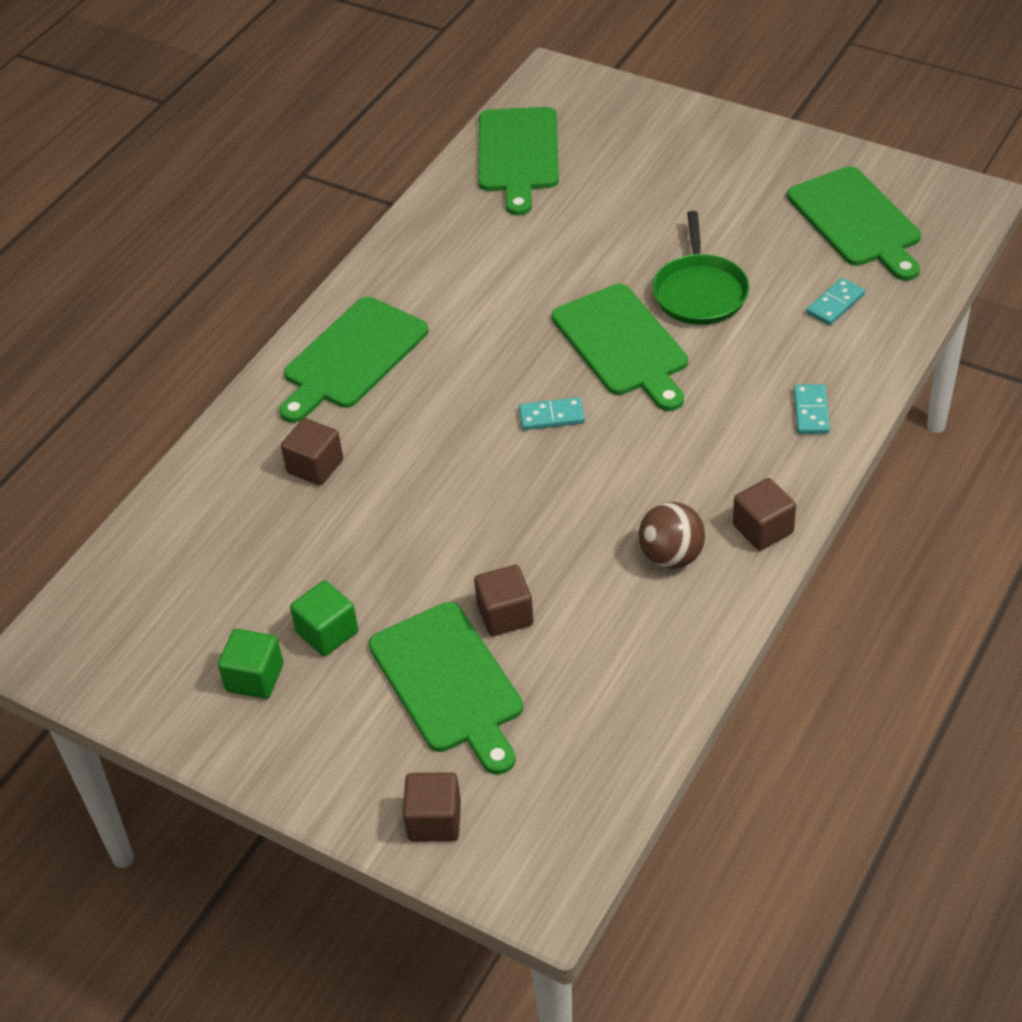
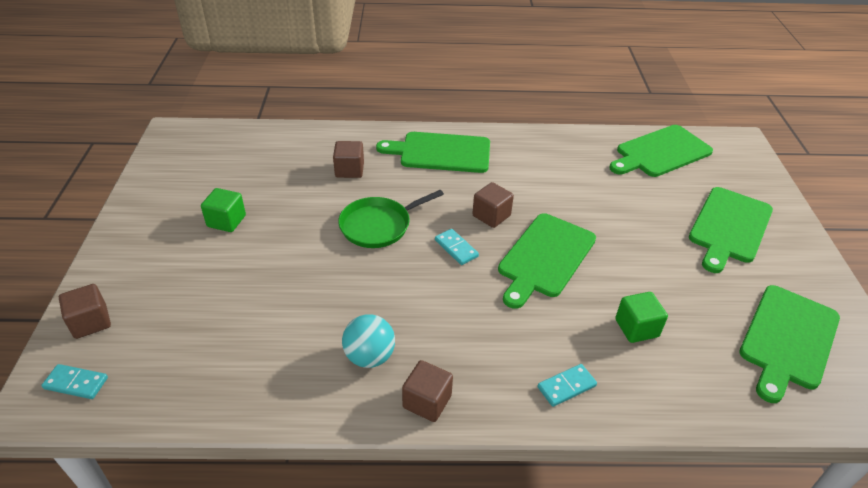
camera: 55 degrees right, 5 degrees down
green cube [218,629,283,699] -> green cube moved to [615,292,668,343]
green cutting board [369,602,523,775] -> green cutting board moved to [689,187,773,273]
brown cube [474,565,534,636] -> brown cube moved to [472,182,514,228]
brown ball [639,502,706,569] -> turquoise ball [342,314,395,368]
green pan [652,211,749,325] -> green pan moved to [338,190,444,248]
turquoise domino [806,278,865,325] -> turquoise domino moved to [41,364,108,399]

